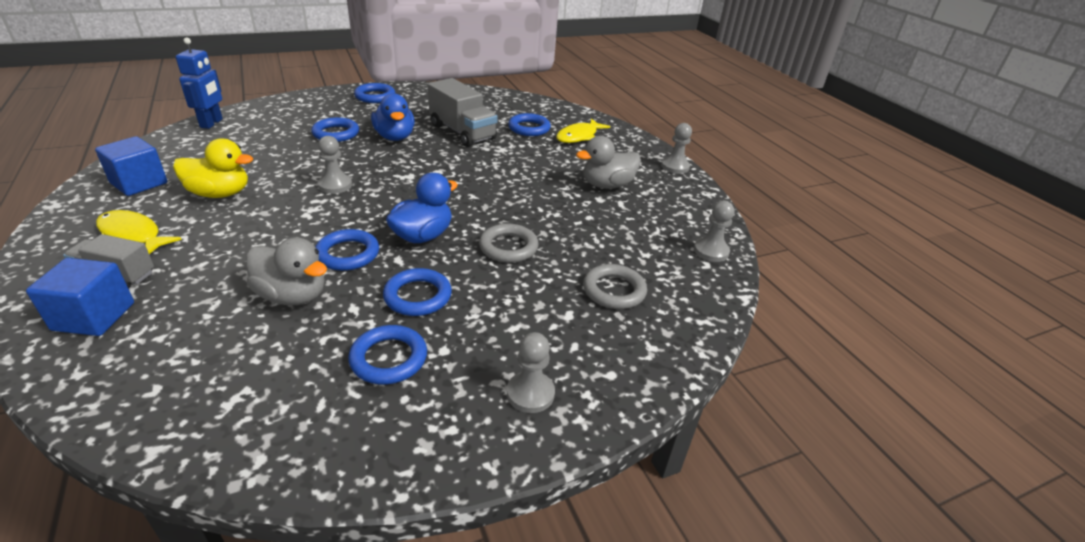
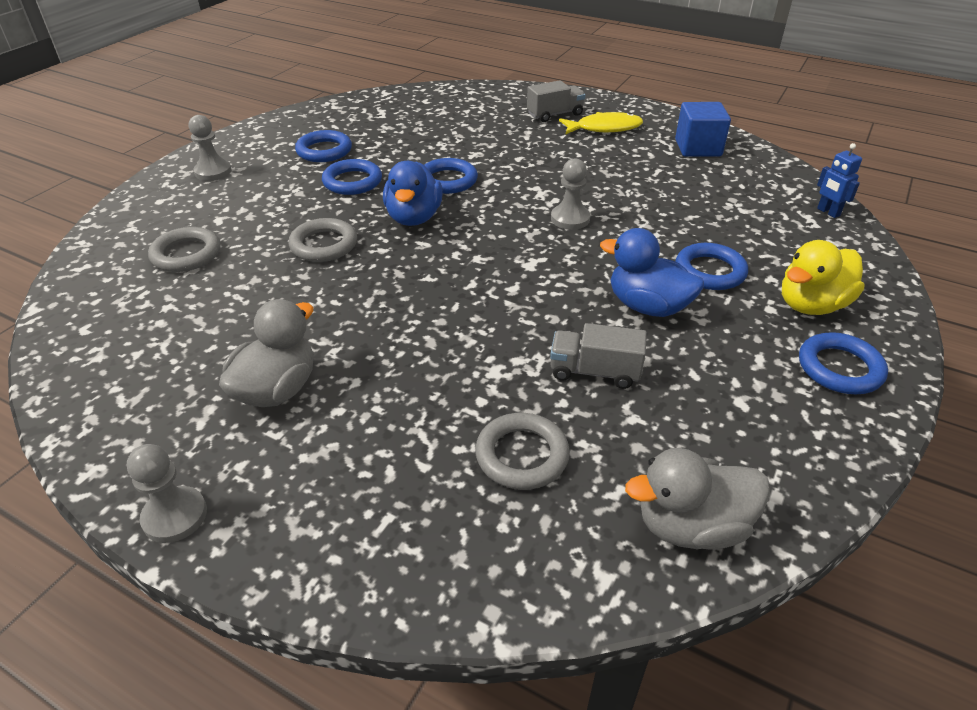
camera: 145 degrees right, 5 degrees up
blue cube [26,258,134,336] -> none
yellow duck [173,138,253,198] -> yellow duck moved to [782,240,865,315]
blue robot [176,37,223,129] -> blue robot [817,143,862,218], size x0.63
grey duck [246,237,327,306] -> grey duck moved to [625,448,770,550]
grey truck [428,78,498,147] -> grey truck [550,323,647,389], size x0.61
blue ring [508,113,551,136] -> grey ring [475,413,570,490]
yellow fish [556,118,610,143] -> none
grey pawn [694,201,734,262] -> none

